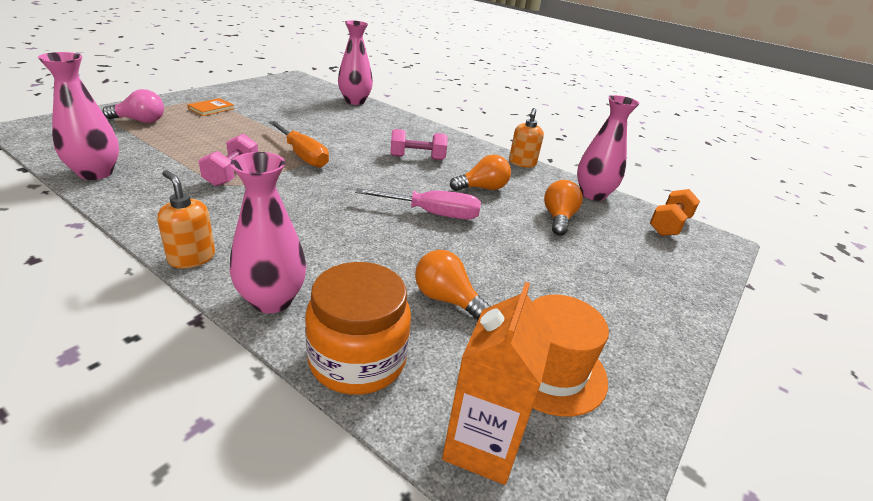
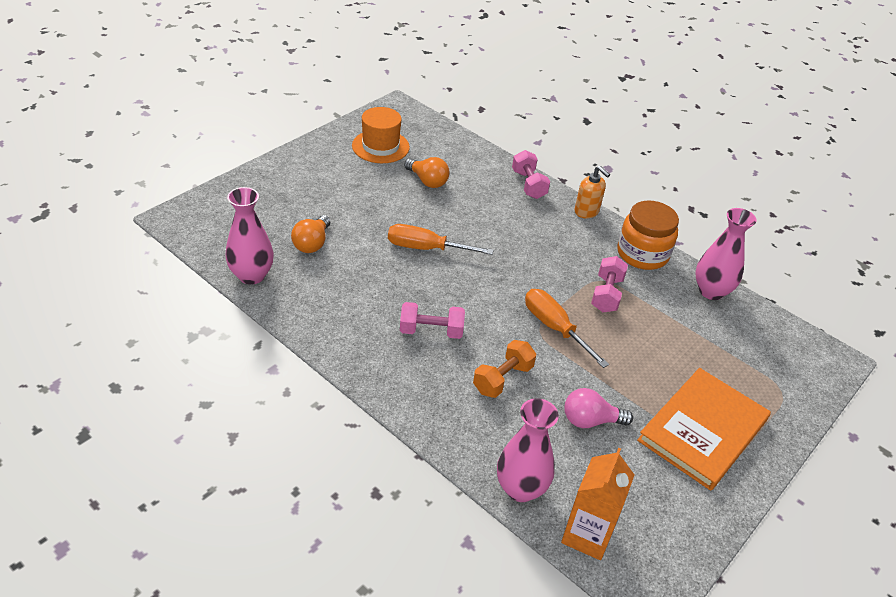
camera: 175 degrees left, 10 degrees up
pink light bulb [102,89,164,123] -> pink light bulb moved to [564,388,633,428]
orange book [188,98,235,116] -> orange book [637,368,771,491], size x2.46
pink vase [230,152,306,313] -> pink dumbbell [512,150,550,199]
orange jar [305,262,411,395] -> orange jar moved to [617,200,679,270]
pink screwdriver [355,188,481,219] -> orange screwdriver [388,224,494,255]
orange carton [442,282,553,485] -> orange carton moved to [561,447,634,560]
orange light bulb [450,155,511,191] -> none
orange soap dispenser [509,108,544,168] -> none
orange dumbbell [650,189,700,236] -> orange dumbbell moved to [473,340,536,398]

